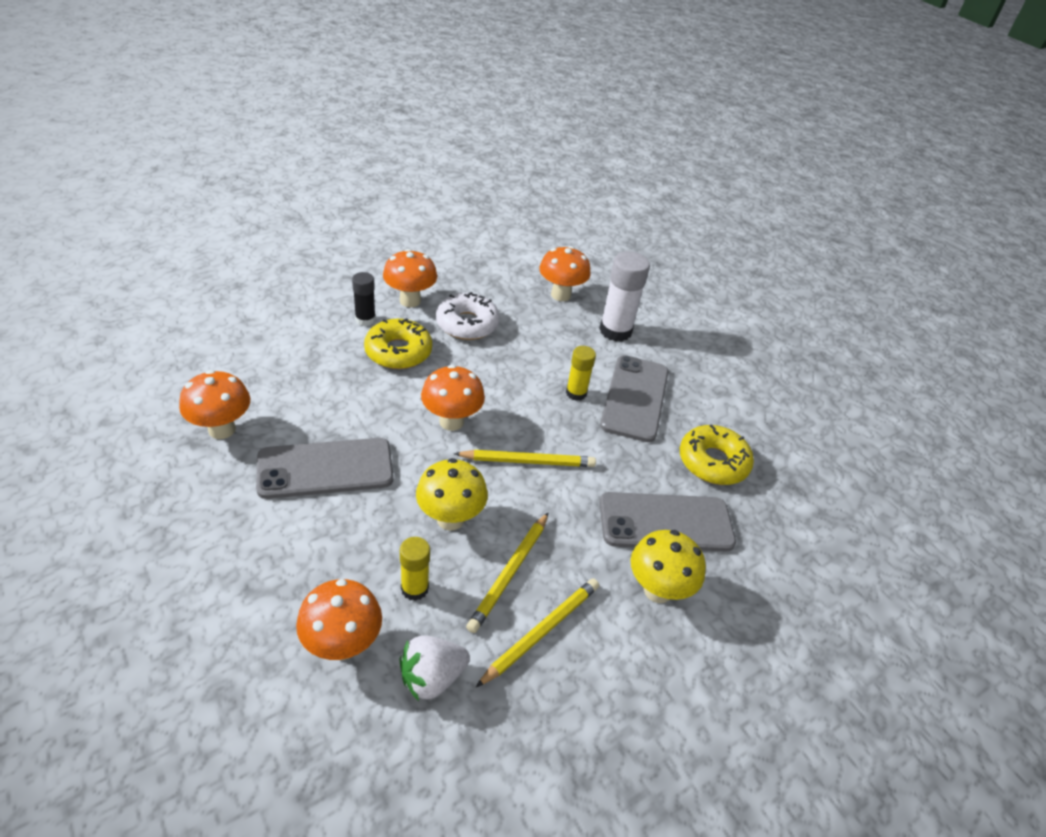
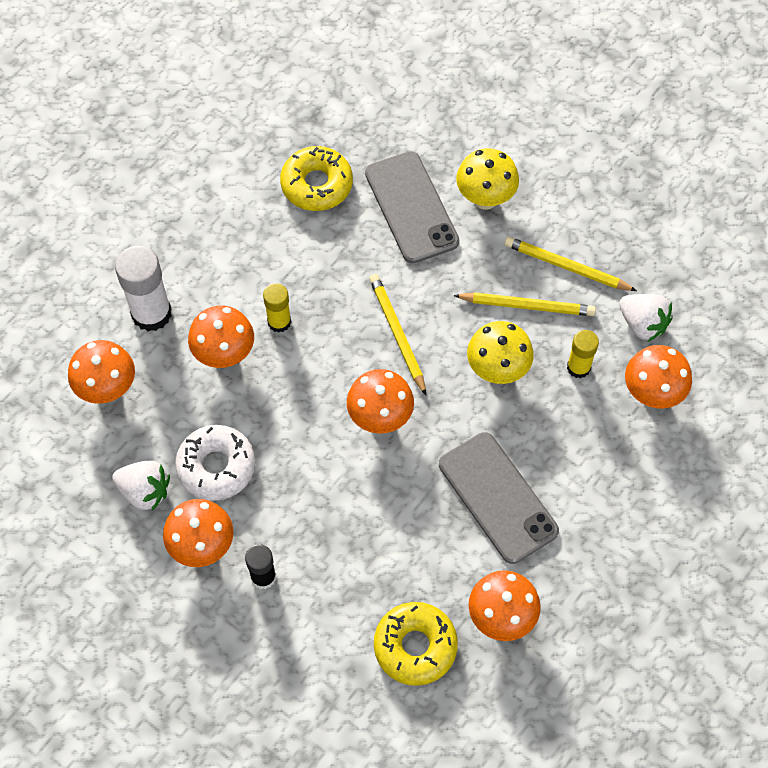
camera: 105 degrees left, 20 degrees up
yellow donut [364,318,432,369] -> yellow donut moved to [374,602,458,686]
grey phone [600,355,669,442] -> none
none -> white strawberry [112,461,170,511]
none -> orange mushroom [188,305,254,368]

